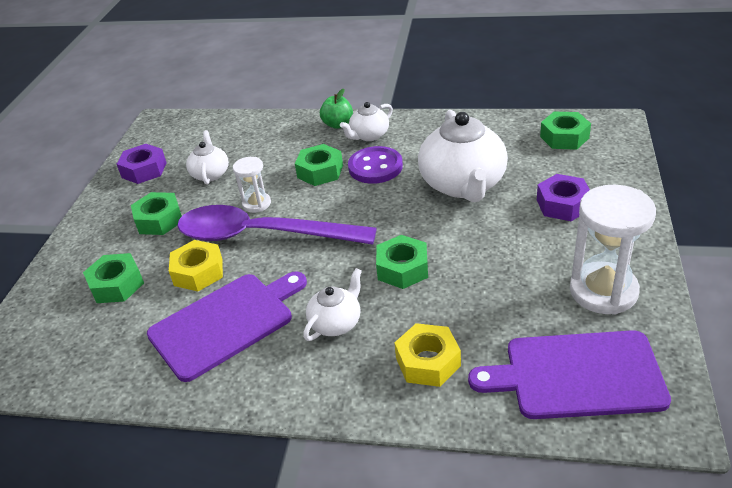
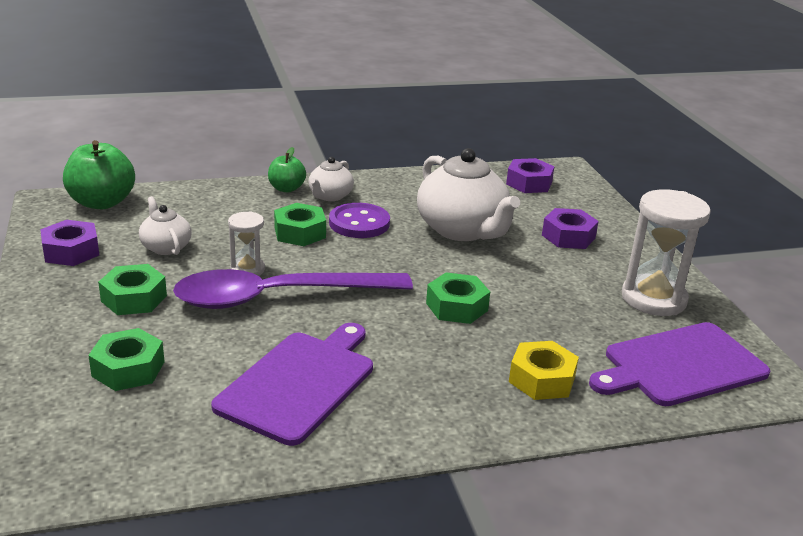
camera: 30 degrees left, 10 degrees down
yellow nut [169,240,223,291] -> none
white teapot [303,268,362,341] -> none
green nut [540,112,591,150] -> purple nut [506,158,555,193]
none -> green apple [63,140,135,209]

